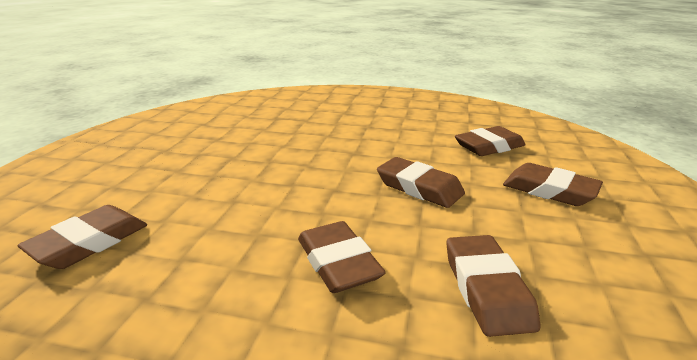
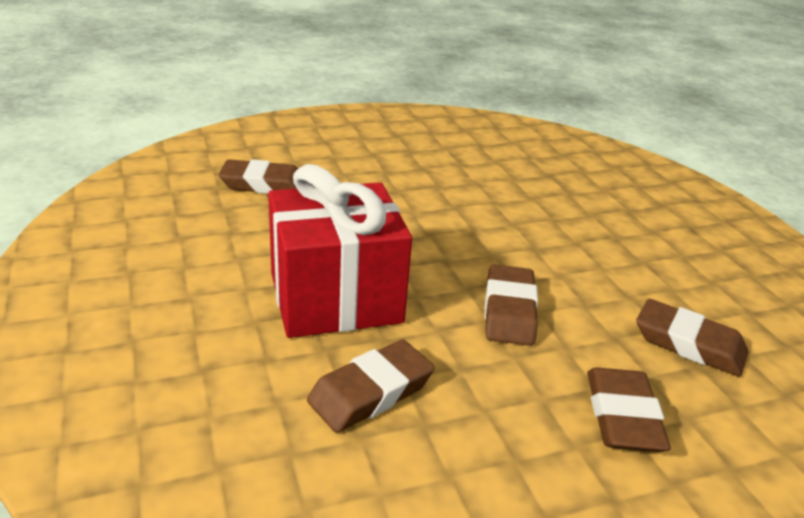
camera: 55 degrees right, 5 degrees up
brown eraser [298,221,386,293] -> red gift [268,164,412,338]

